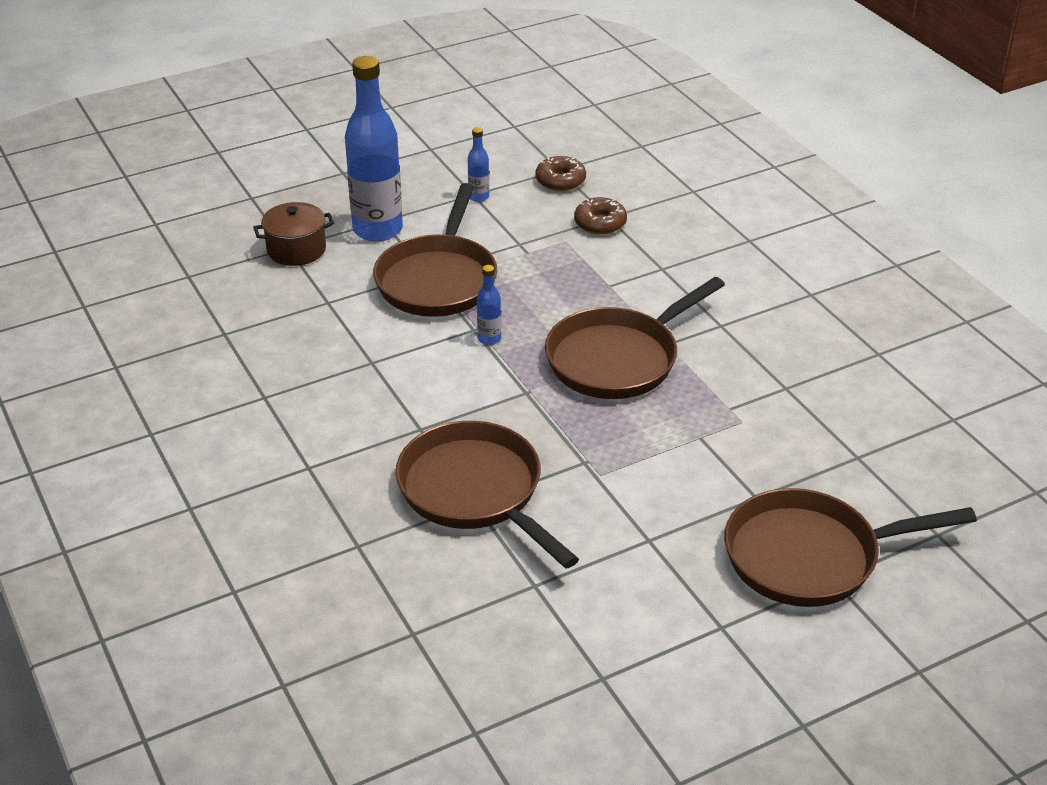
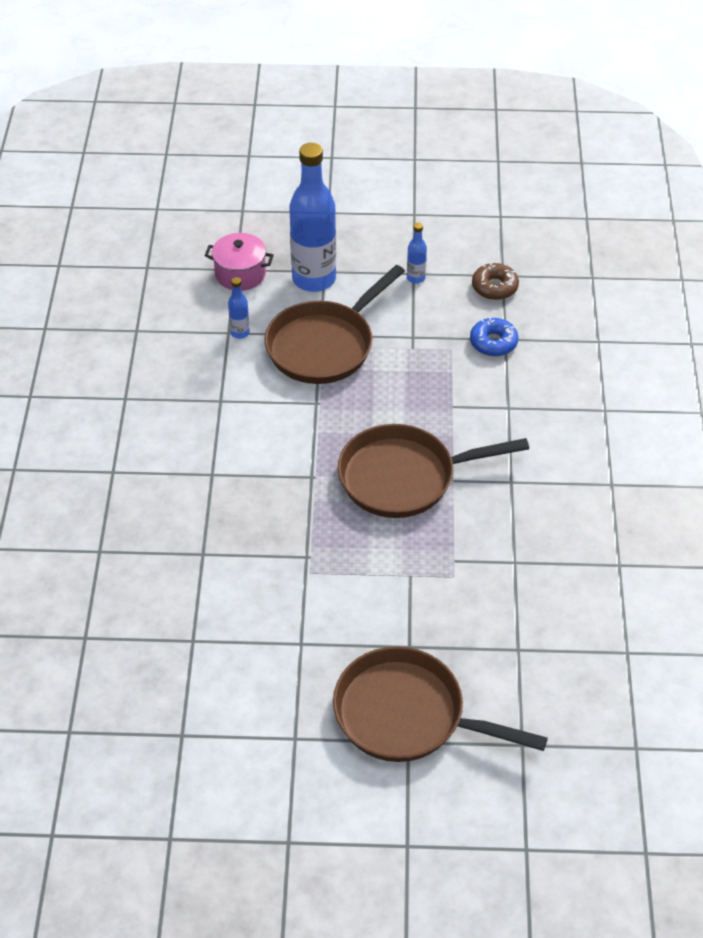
camera: 30 degrees right, 10 degrees up
brown pot [253,202,334,266] -> pink pot [205,233,274,291]
brown pan [396,421,579,569] -> none
blue bottle [477,265,501,345] -> blue bottle moved to [228,277,250,339]
brown donut [574,197,627,235] -> blue donut [470,317,519,356]

